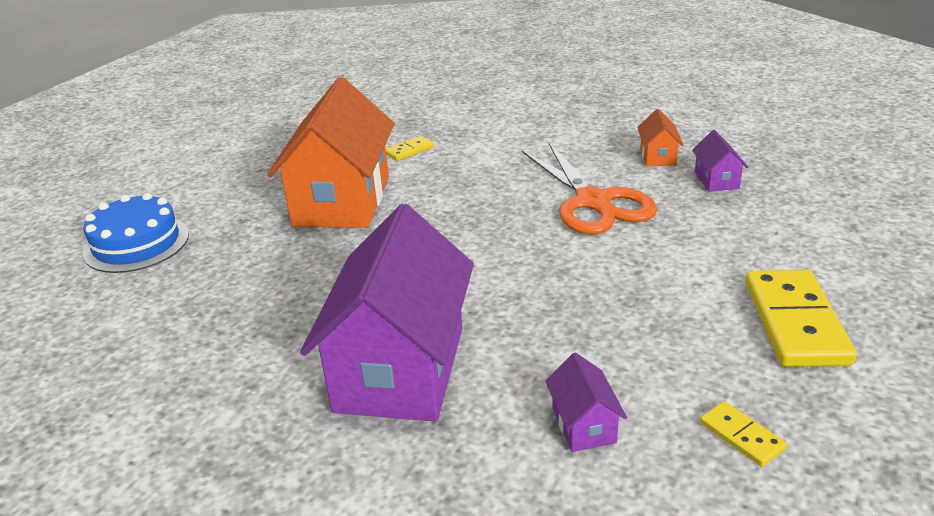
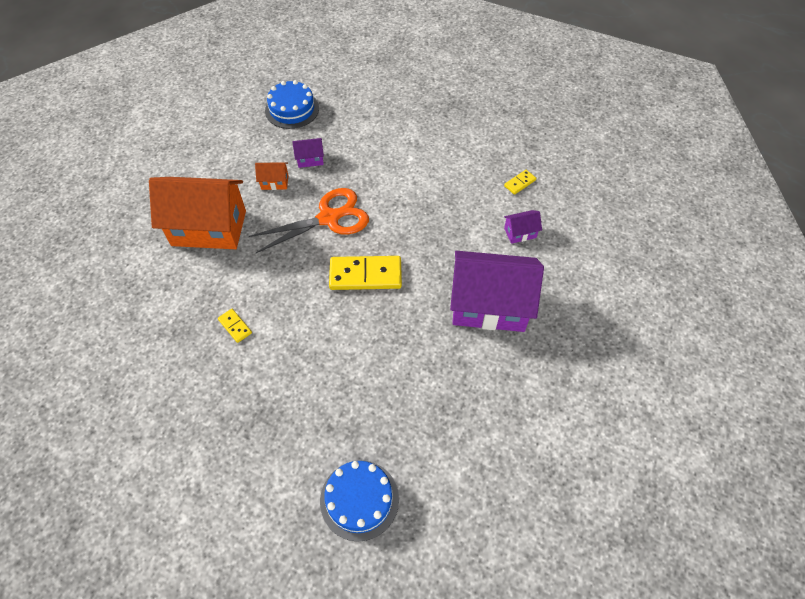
camera: 95 degrees left, 25 degrees up
orange house [267,77,395,228] -> orange house moved to [149,177,246,249]
yellow domino [745,270,857,367] -> yellow domino moved to [329,256,402,290]
none -> blue cake [265,80,319,129]

